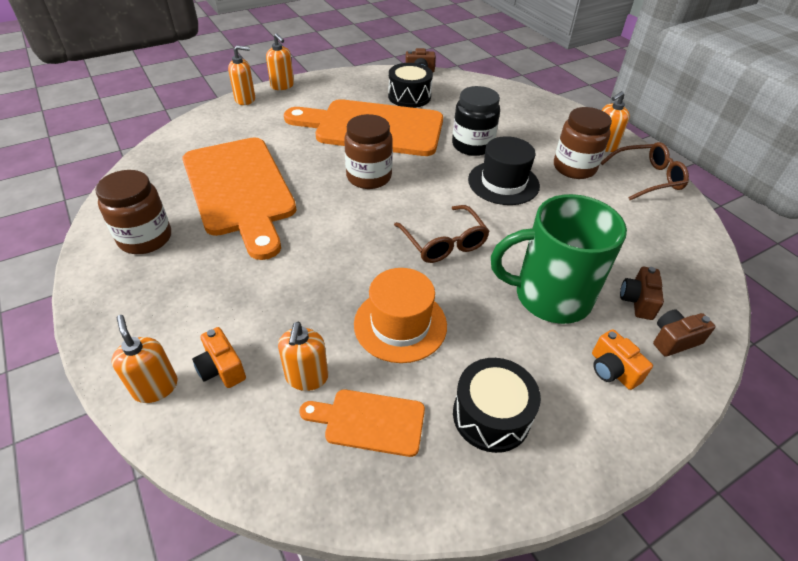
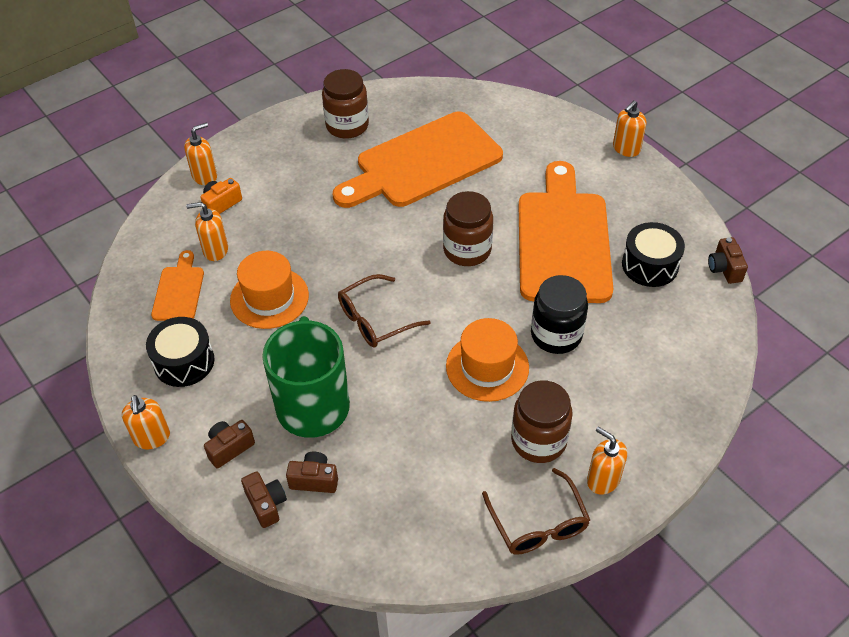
camera: 85 degrees right, 5 degrees up
orange soap dispenser [228,45,255,105] -> orange soap dispenser moved to [122,395,170,449]
black hat [468,136,540,205] -> orange hat [446,318,529,402]
orange camera [592,329,653,390] -> brown camera [204,420,255,469]

